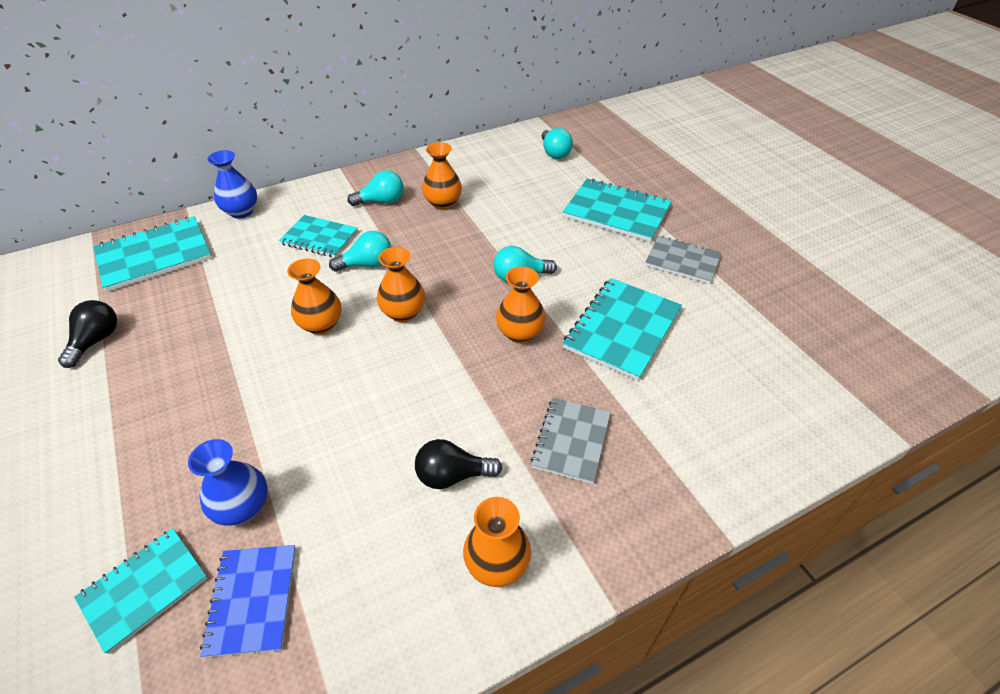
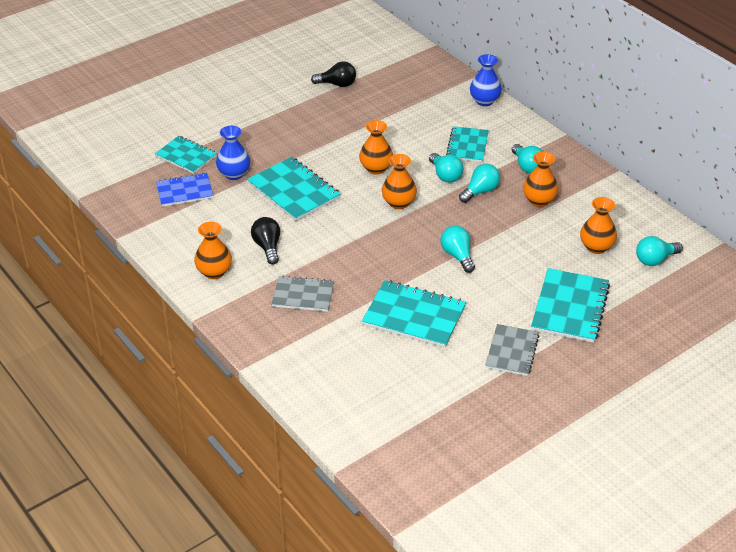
camera: 80 degrees right, 5 degrees down
turquoise notebook [93,216,211,292] -> turquoise notebook moved to [247,157,341,221]
orange vase [496,266,546,343] -> orange vase moved to [580,197,617,254]
none -> turquoise light bulb [459,164,500,203]

